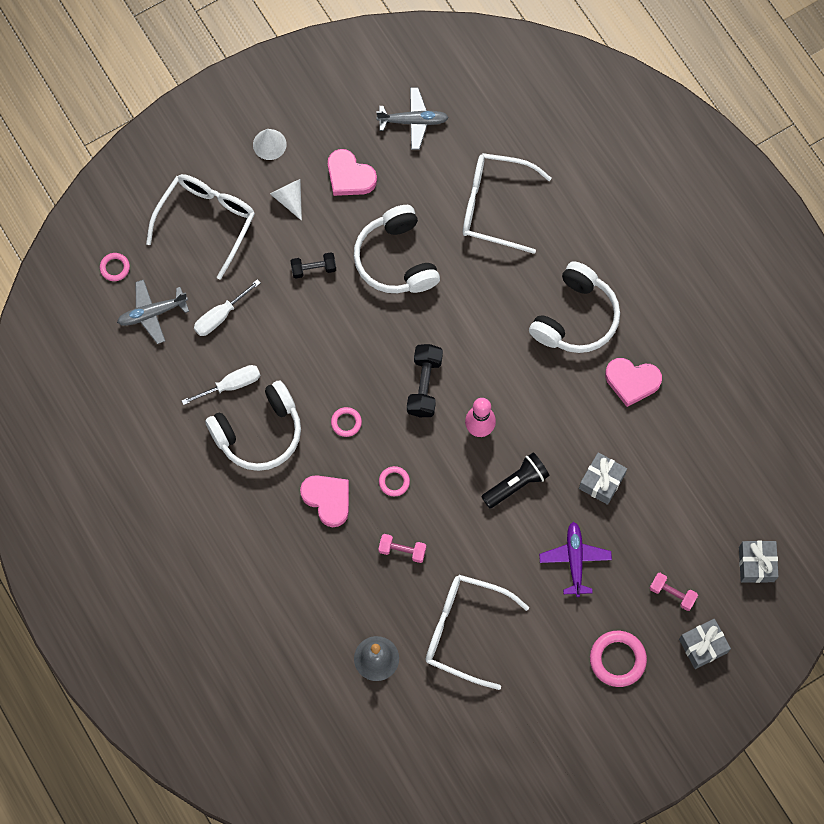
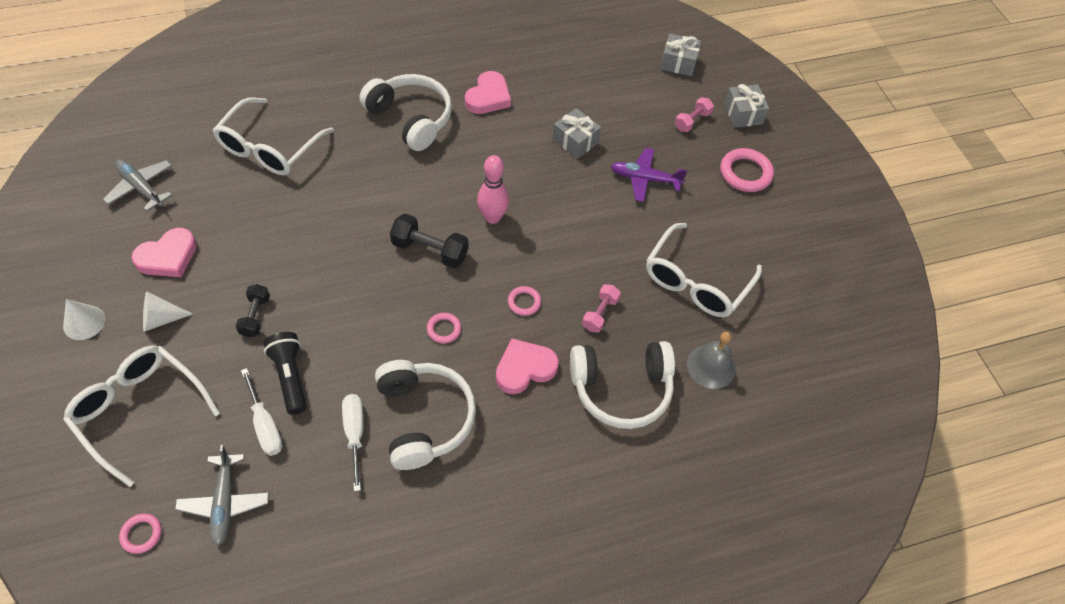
camera: 80 degrees left, 15 degrees down
white headphones [354,205,440,293] -> white headphones moved to [570,341,675,429]
grey plane [376,87,449,150] -> grey plane turned 60 degrees counterclockwise [103,159,172,211]
black flashlight [482,452,550,509] -> black flashlight moved to [263,332,307,415]

